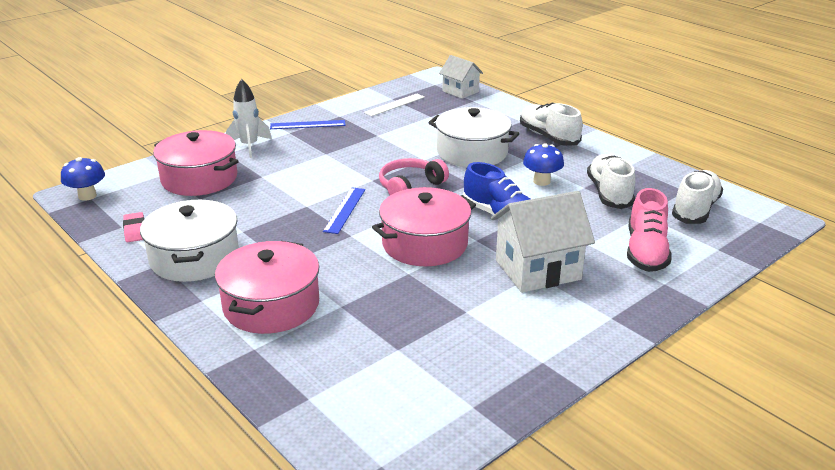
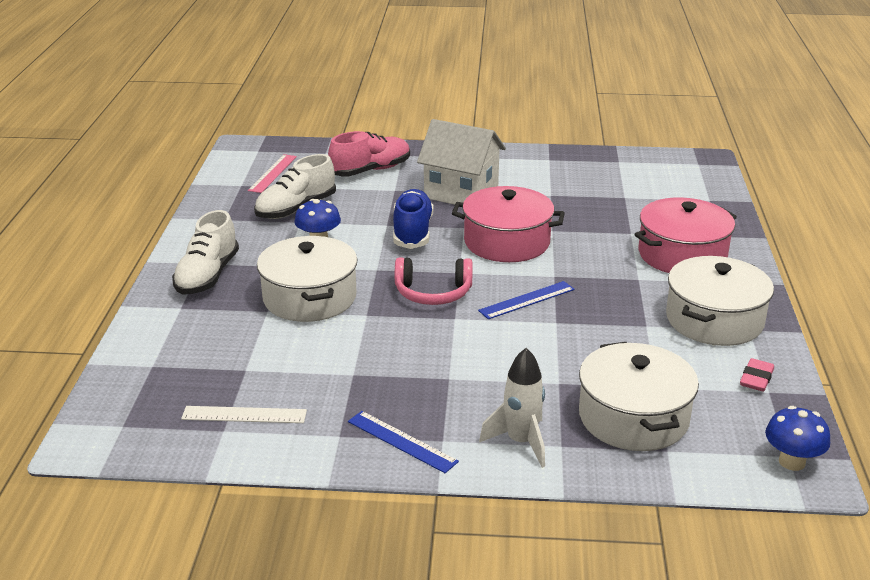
camera: 135 degrees left, 0 degrees up
pink pot [153,130,239,196] -> white pot [579,342,699,451]
white house [439,55,483,99] -> none
white shoe [672,170,723,224] -> pink ruler [248,154,297,193]

